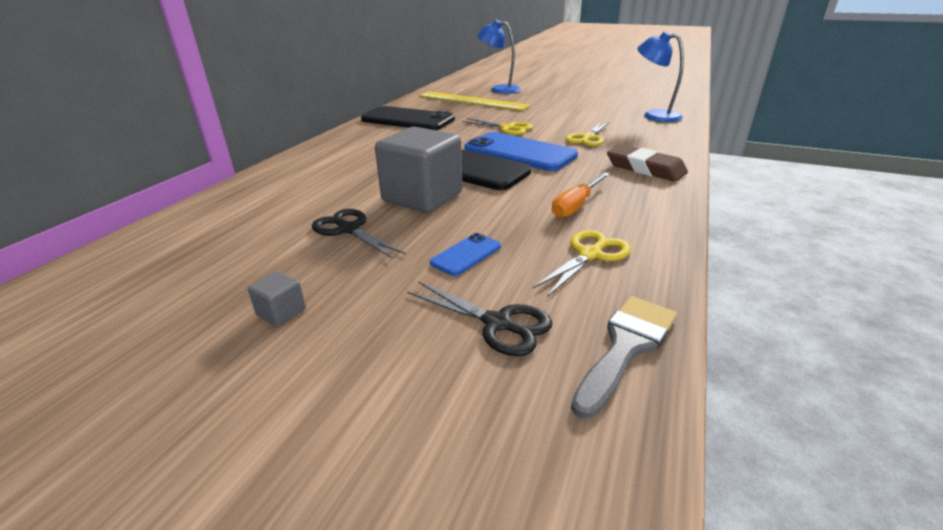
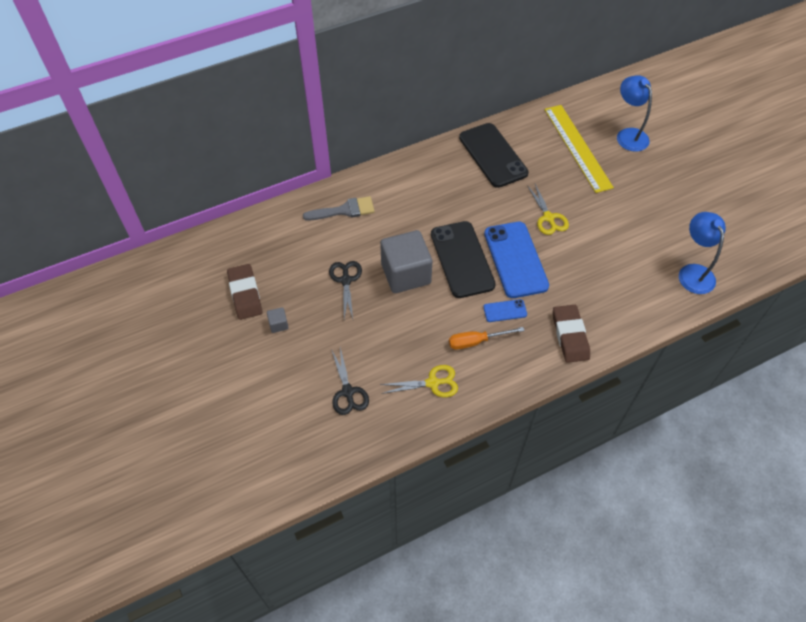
camera: 40 degrees right, 25 degrees up
blue phone [430,233,501,276] -> blue phone moved to [483,299,527,322]
yellow scissors [565,122,610,146] -> none
grey brush [571,296,677,419] -> grey brush moved to [303,196,375,221]
none -> brown eraser [227,264,262,320]

